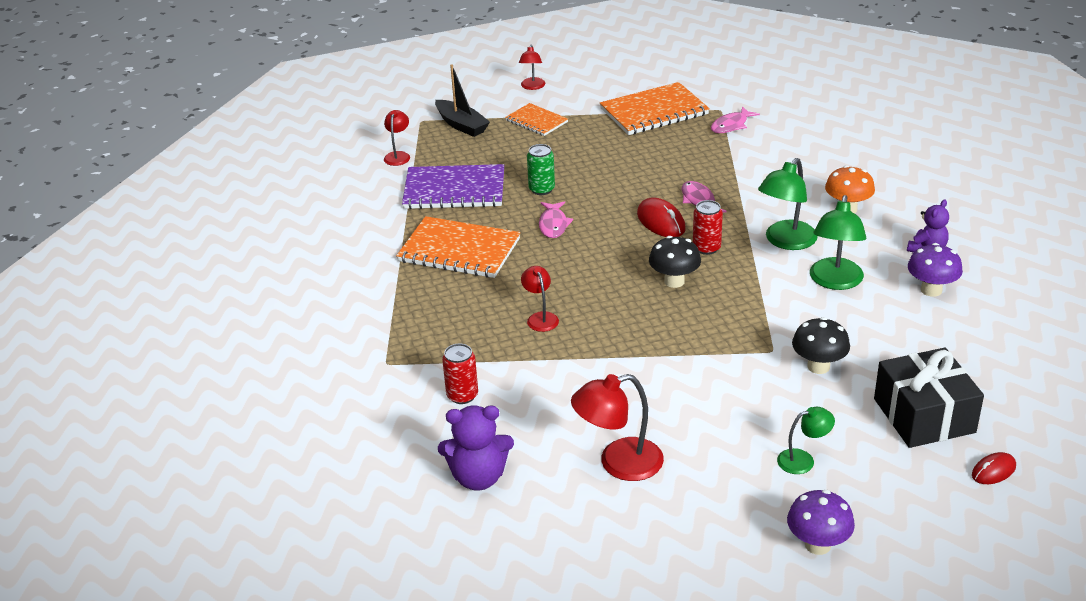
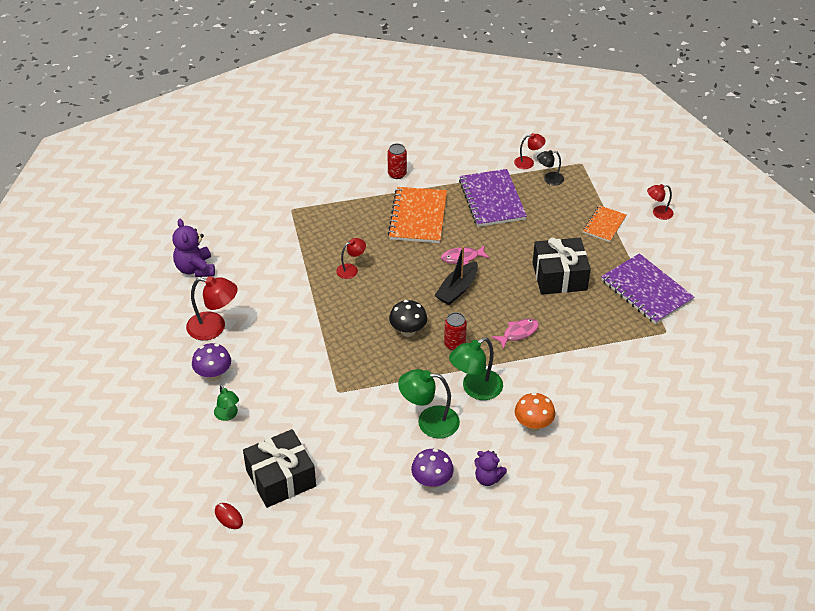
camera: 75 degrees right, 10 degrees up
black boat [435,65,490,137] -> black boat moved to [435,246,478,305]
red can [442,344,478,404] -> red can moved to [387,143,407,179]
green can [527,144,555,195] -> none
red lamp [571,374,664,481] -> red lamp turned 135 degrees clockwise [186,276,238,341]
orange notebook [600,82,710,135] -> purple notebook [601,253,694,324]
red mouse [637,197,686,237] -> none
pink fish [711,106,760,133] -> none
green lamp [758,158,818,250] -> green lamp turned 60 degrees counterclockwise [449,337,503,400]
purple mushroom [787,490,855,555] -> purple mushroom moved to [192,343,231,381]
black mushroom [792,317,850,374] -> none
none -> black gift [533,238,591,295]
none -> black lamp [537,150,564,185]

